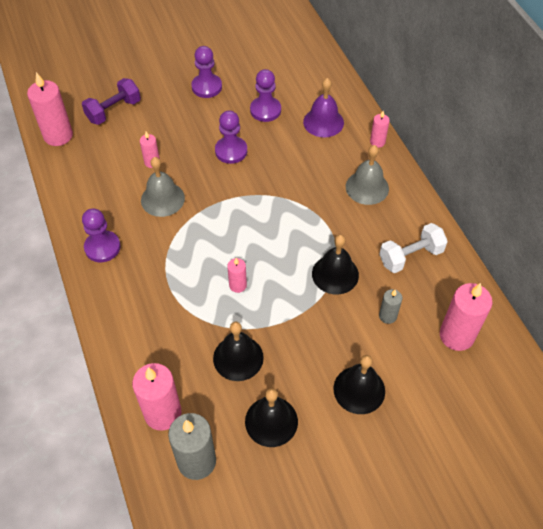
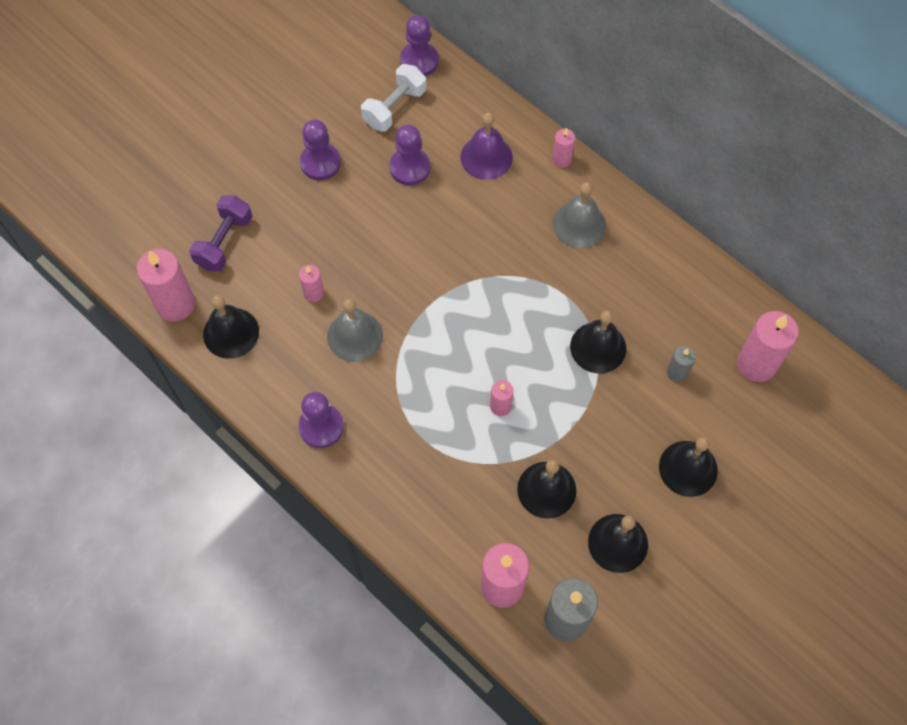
camera: 25 degrees left, 10 degrees up
purple pawn [215,110,247,164] -> purple pawn moved to [400,15,439,76]
white dumbbell [379,223,448,273] -> white dumbbell moved to [361,64,426,132]
none -> black bell [203,295,259,359]

